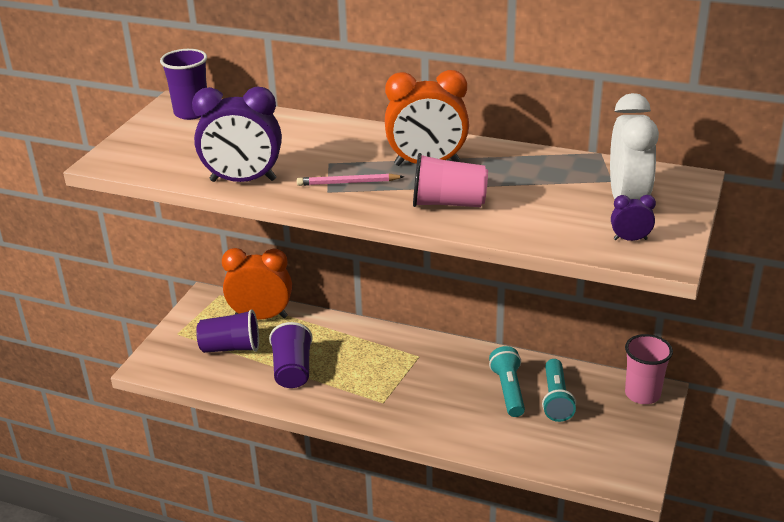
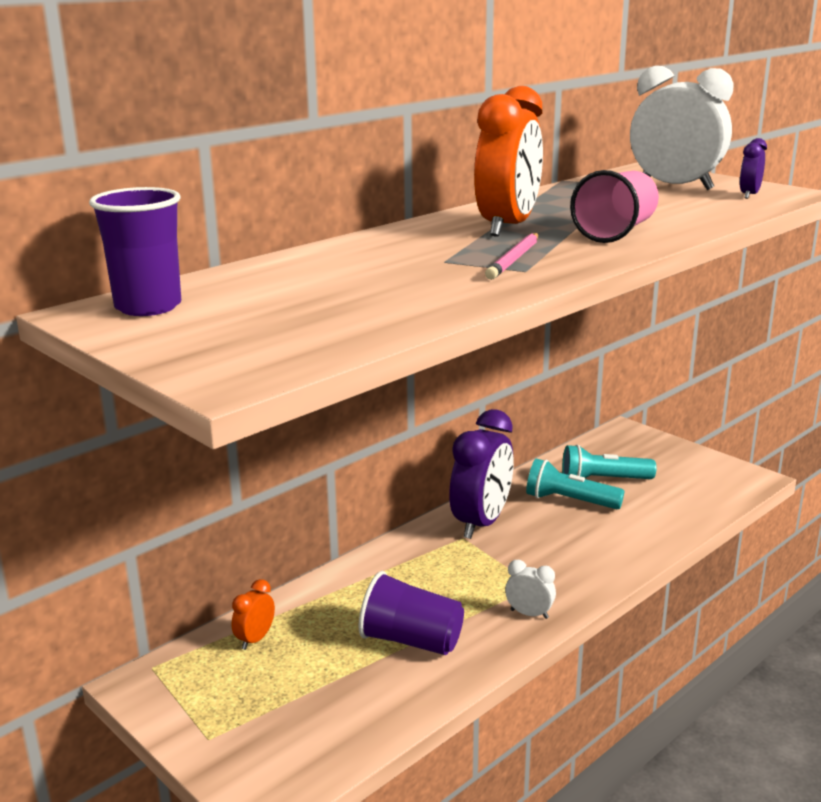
camera: 65 degrees left, 10 degrees down
purple clock [192,86,282,182] -> purple clock moved to [449,409,514,539]
purple cup [196,309,259,353] -> none
orange clock [222,248,292,320] -> orange clock [232,579,275,650], size x0.45
turquoise flashlight [542,359,576,422] -> turquoise flashlight turned 150 degrees clockwise [562,444,656,479]
pink cup [625,334,673,404] -> none
none -> white clock [505,560,556,619]

